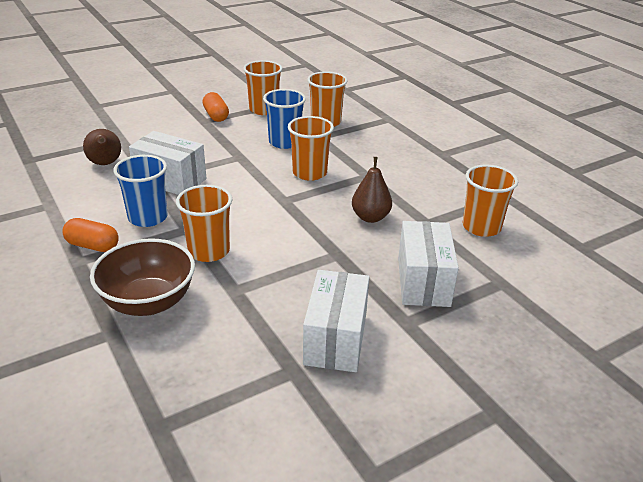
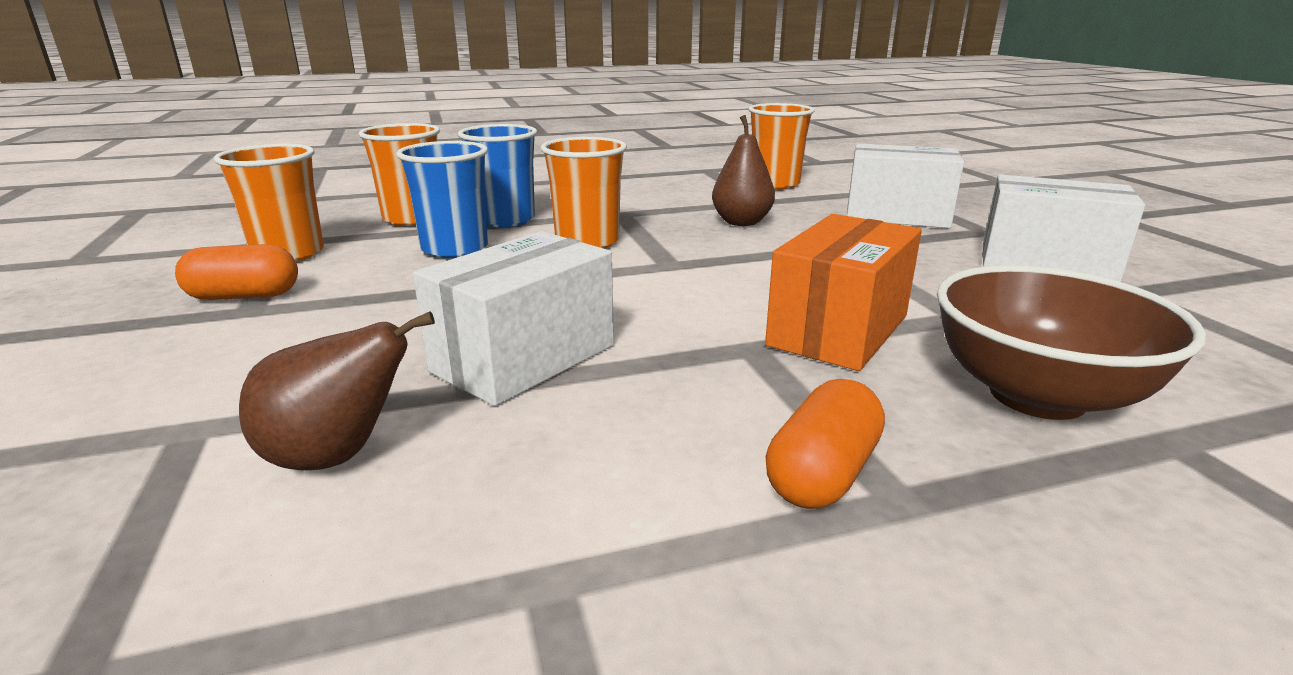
camera: 75 degrees left, 10 degrees down
blue cup [113,155,168,227] -> blue cup moved to [458,124,537,227]
orange cup [176,185,232,262] -> orange box [765,214,922,371]

